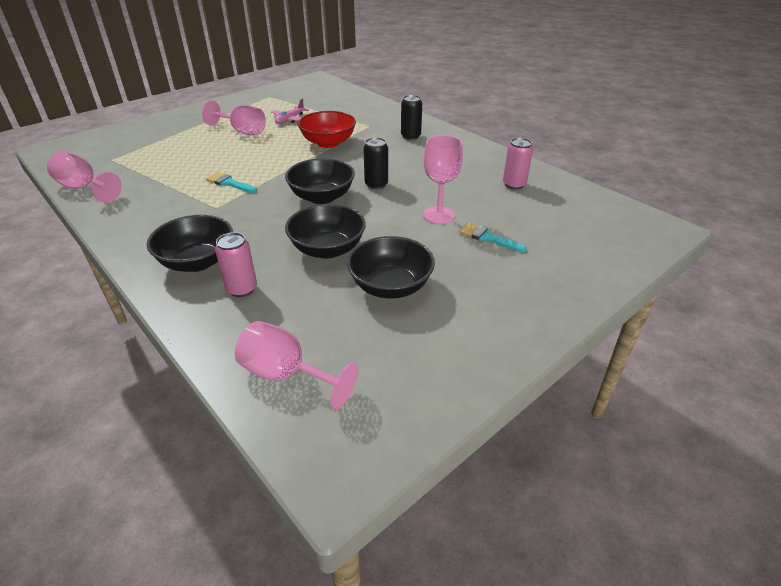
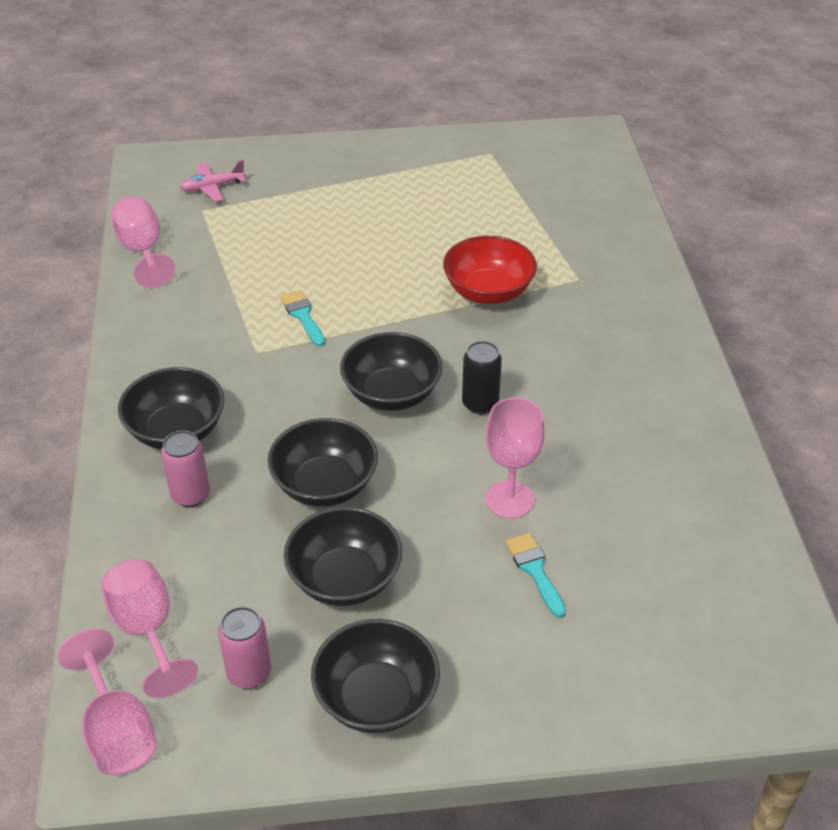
camera: 35 degrees right, 5 degrees up
pink goblet [202,100,266,135] -> pink goblet moved to [57,628,157,775]
pink plane [272,99,309,124] -> pink plane moved to [180,160,246,202]
black can [401,95,422,140] -> none
pink can [503,138,533,190] -> pink can moved to [218,607,271,689]
none -> black bowl [311,619,440,733]

